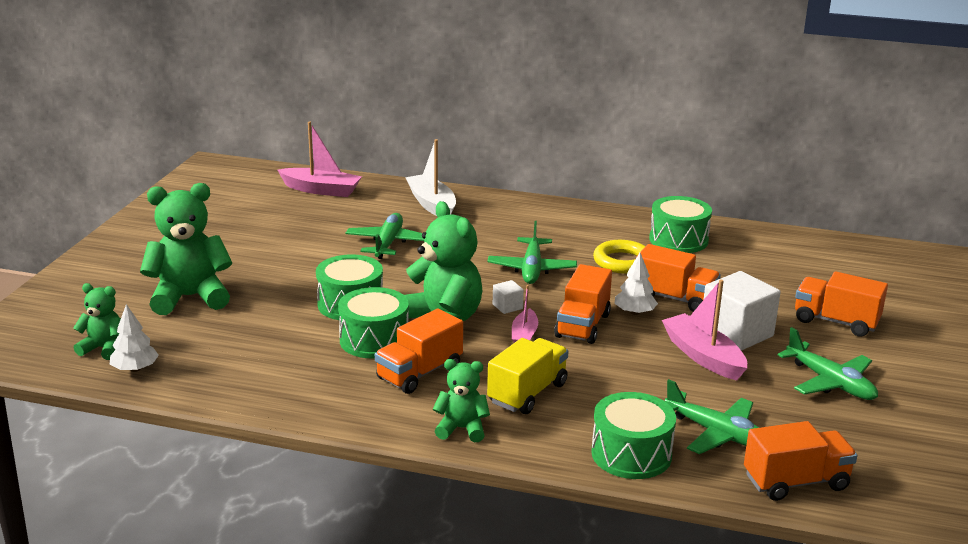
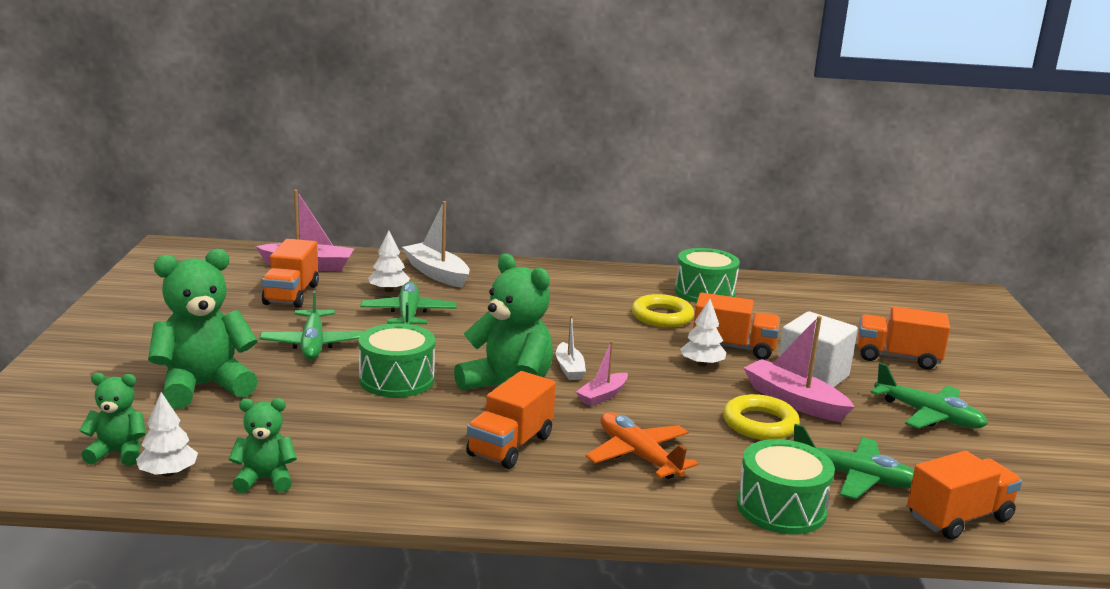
camera: 15 degrees left, 5 degrees down
green drum [338,287,409,359] -> none
green teddy bear [433,359,490,442] -> green teddy bear moved to [229,398,297,493]
green plane [487,221,577,284] -> green plane moved to [260,290,364,360]
yellow truck [487,338,569,414] -> orange plane [586,412,699,479]
white cube [493,280,524,314] -> white boat [556,315,586,380]
pink boat [512,285,538,343] -> pink boat turned 45 degrees clockwise [576,341,628,406]
orange truck [554,264,612,344] -> orange truck moved to [262,239,319,308]
none -> white tree [368,230,410,292]
none -> yellow ring [723,394,800,440]

